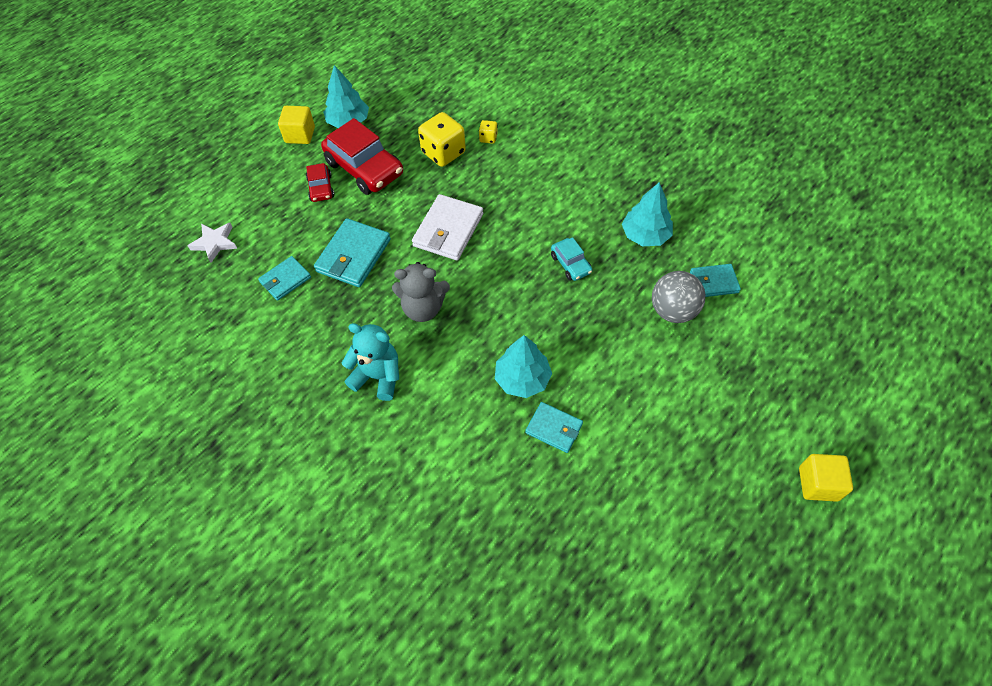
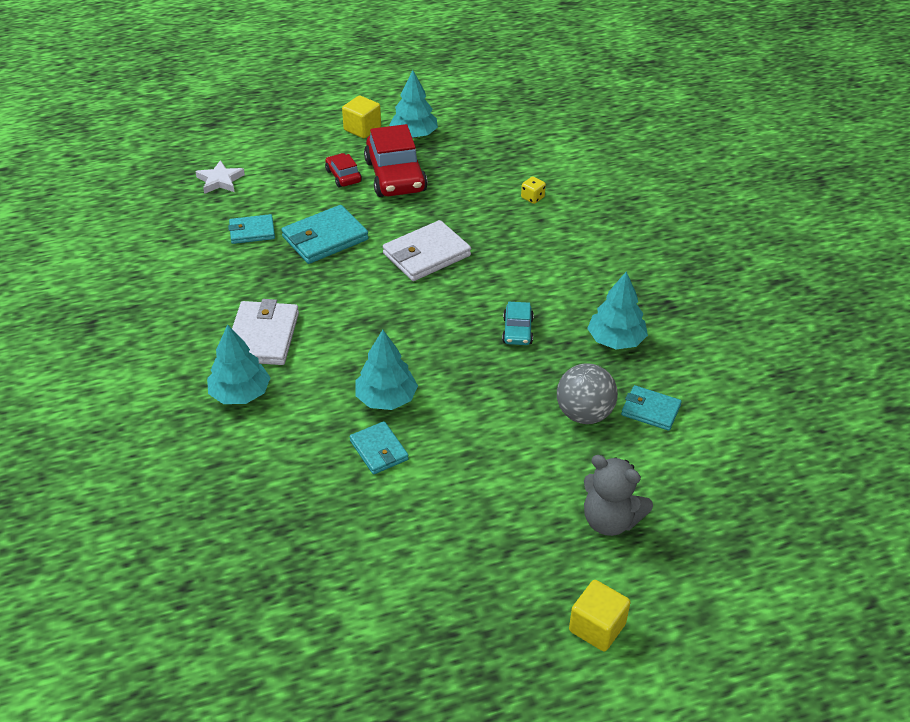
camera: 30 degrees right, 15 degrees down
red car [306,163,334,202] -> red car turned 135 degrees clockwise [325,153,362,188]
turquoise teddy bear [342,323,399,401] -> white wallet [232,299,299,365]
grey teddy bear [392,262,450,322] -> grey teddy bear moved to [584,455,653,536]
yellow dice [418,112,466,167] -> none
none -> turquoise tree [207,324,270,404]

